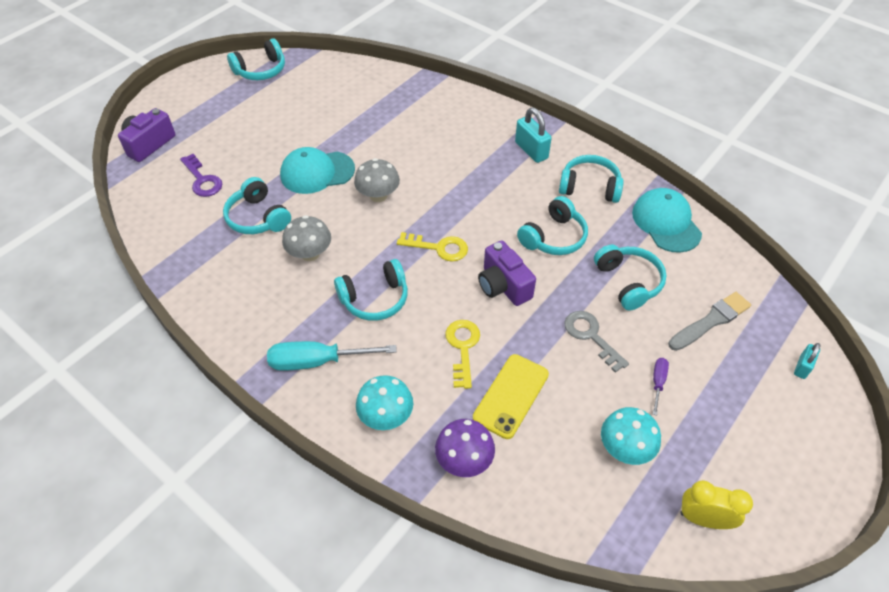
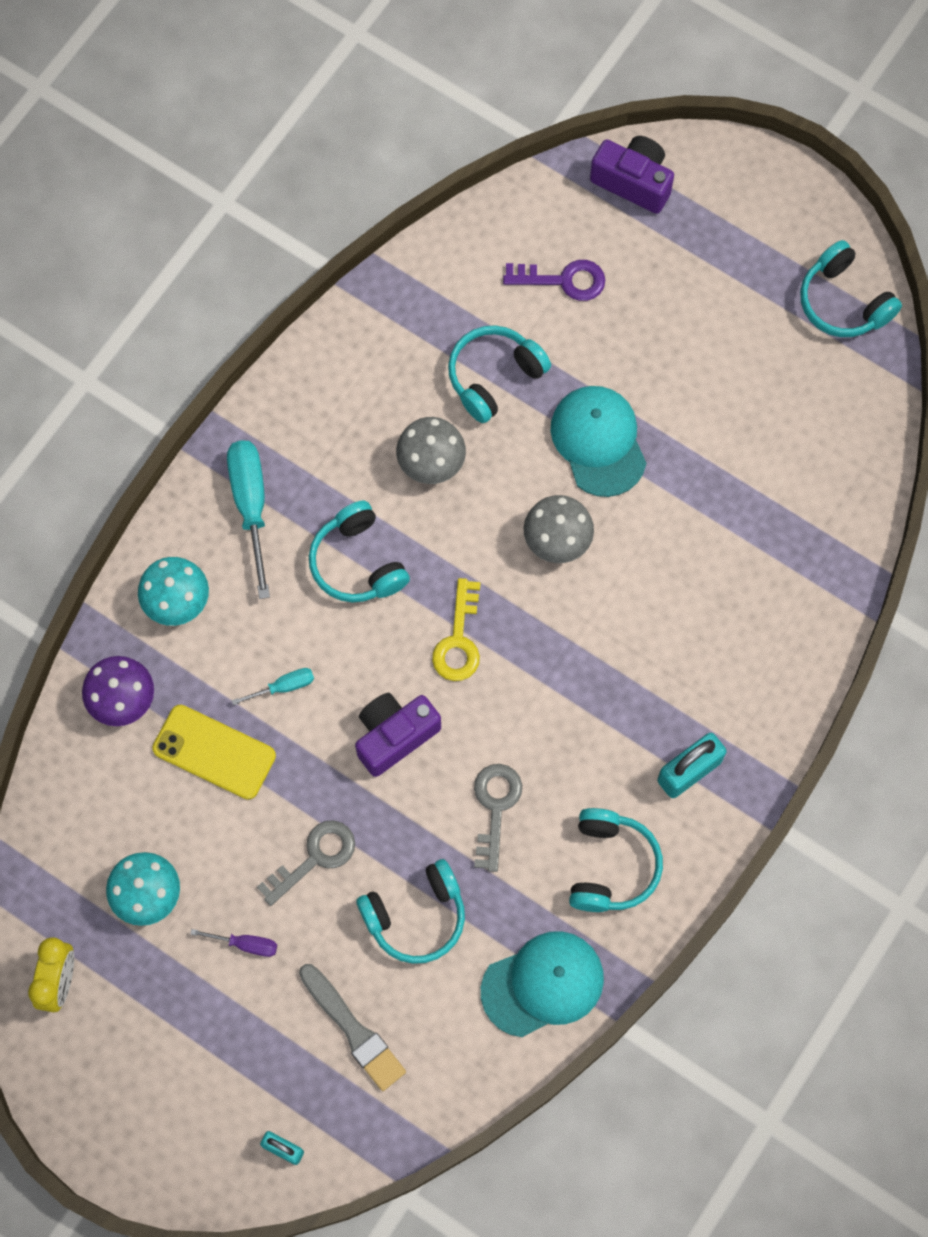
camera: 85 degrees right, 20 degrees up
purple key [180,154,222,197] -> purple key turned 135 degrees counterclockwise [503,260,605,301]
yellow key [445,320,480,389] -> turquoise screwdriver [232,668,314,705]
turquoise headphones [517,196,588,255] -> grey key [474,764,522,872]

